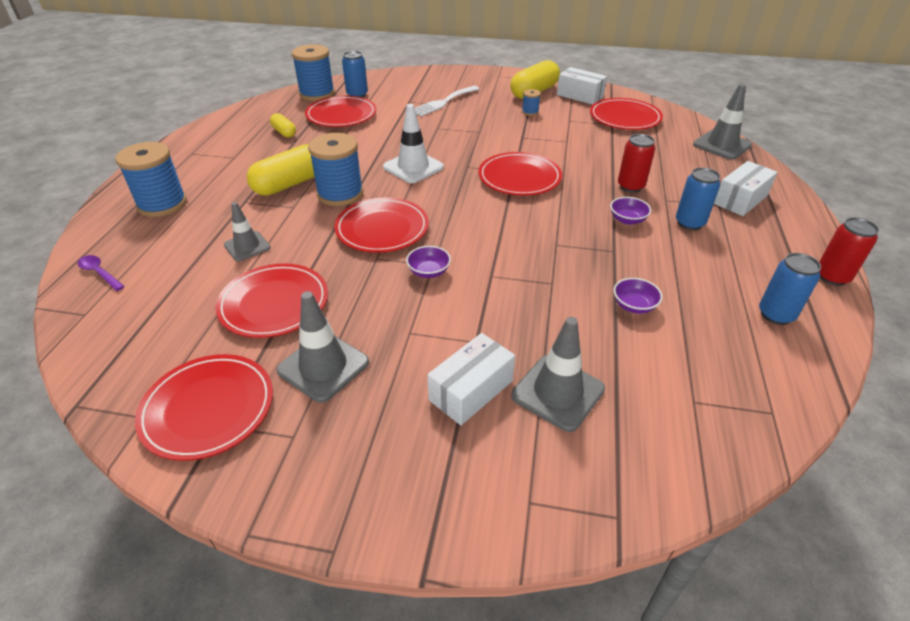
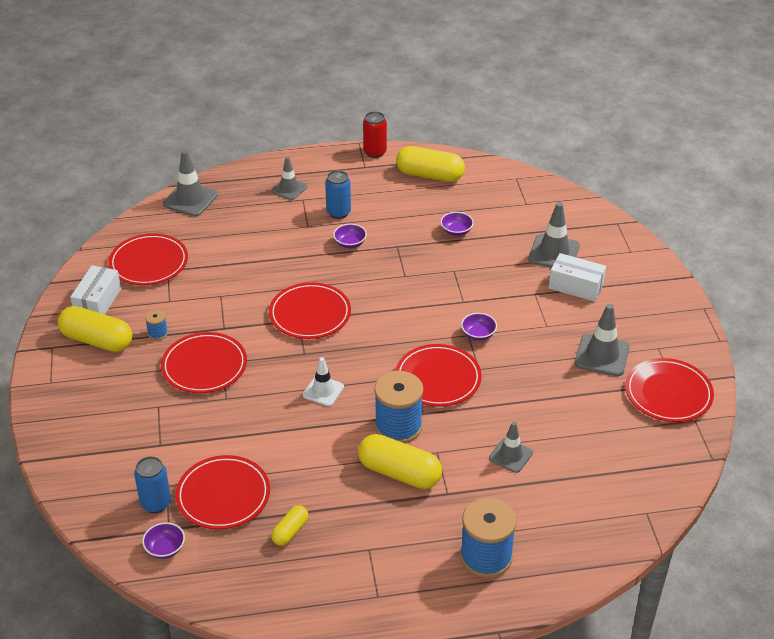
camera: 110 degrees left, 0 degrees up
purple spoon [78,255,125,291] -> none
red plate [215,263,328,338] -> red plate moved to [161,332,247,393]
blue spool [292,44,335,101] -> purple bowl [142,522,185,559]
white traffic cone [383,104,444,183] -> white traffic cone [303,357,344,406], size x0.66
white fork [415,86,479,116] -> none
red can [618,134,655,193] -> none
white box [714,161,778,216] -> grey traffic cone [271,157,307,200]
blue can [759,253,821,325] -> yellow capsule [396,146,465,182]

